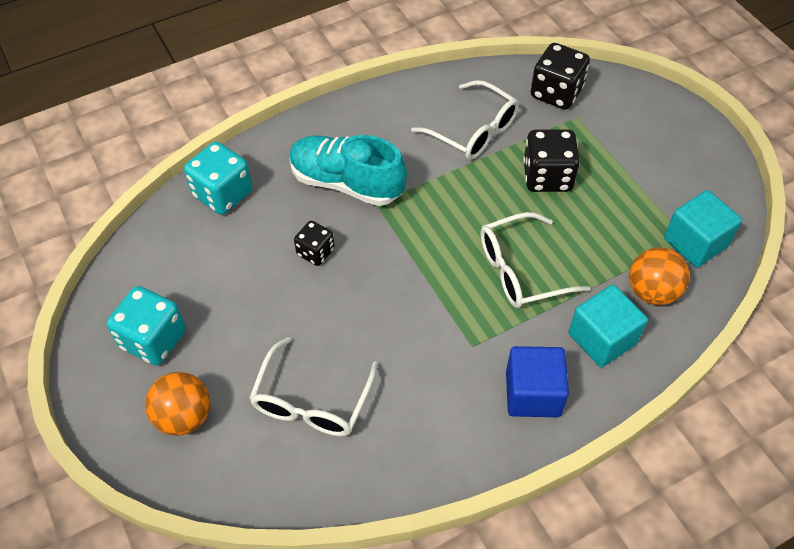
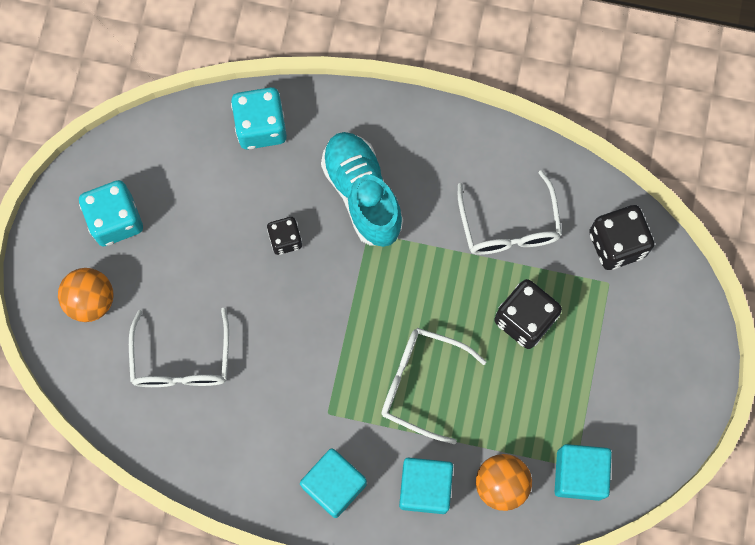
camera: 40 degrees right, 20 degrees up
white glasses [249,337,378,436] -> white glasses turned 60 degrees counterclockwise [129,307,229,387]
blue cube [506,346,569,417] -> turquoise cube [300,448,367,518]

